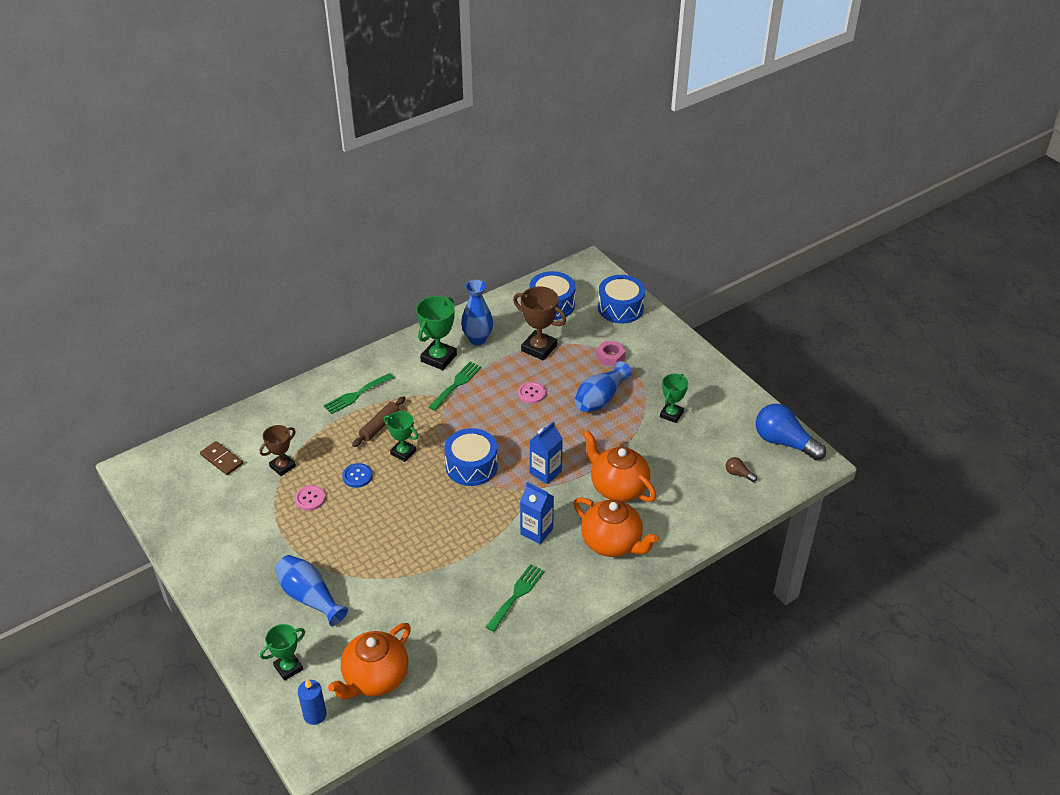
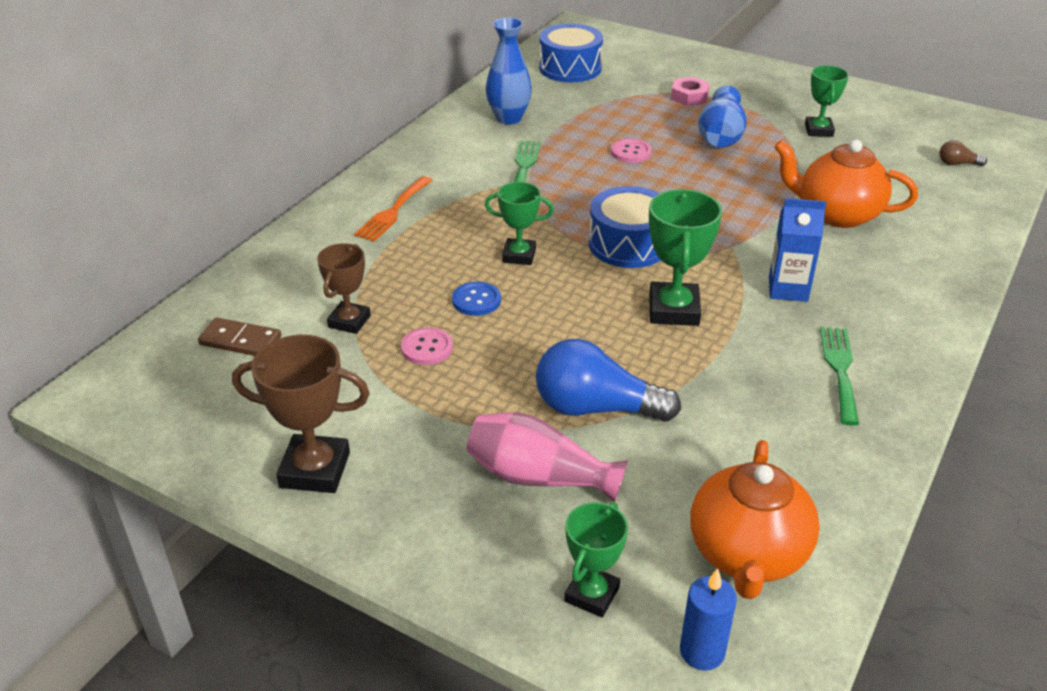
camera: 25 degrees left, 5 degrees down
blue vase [275,555,348,626] -> pink vase [467,412,628,503]
green fork [323,373,394,414] -> orange fork [354,176,432,242]
brown rolling pin [352,396,405,447] -> none
green trophy [416,296,457,370] -> green trophy moved to [649,189,722,326]
brown trophy [513,287,566,360] -> brown trophy moved to [232,335,370,493]
blue carton [530,421,563,484] -> none
orange teapot [574,497,659,557] -> none
blue drum [598,275,645,324] -> none
blue light bulb [756,404,826,461] -> blue light bulb moved to [536,339,681,422]

